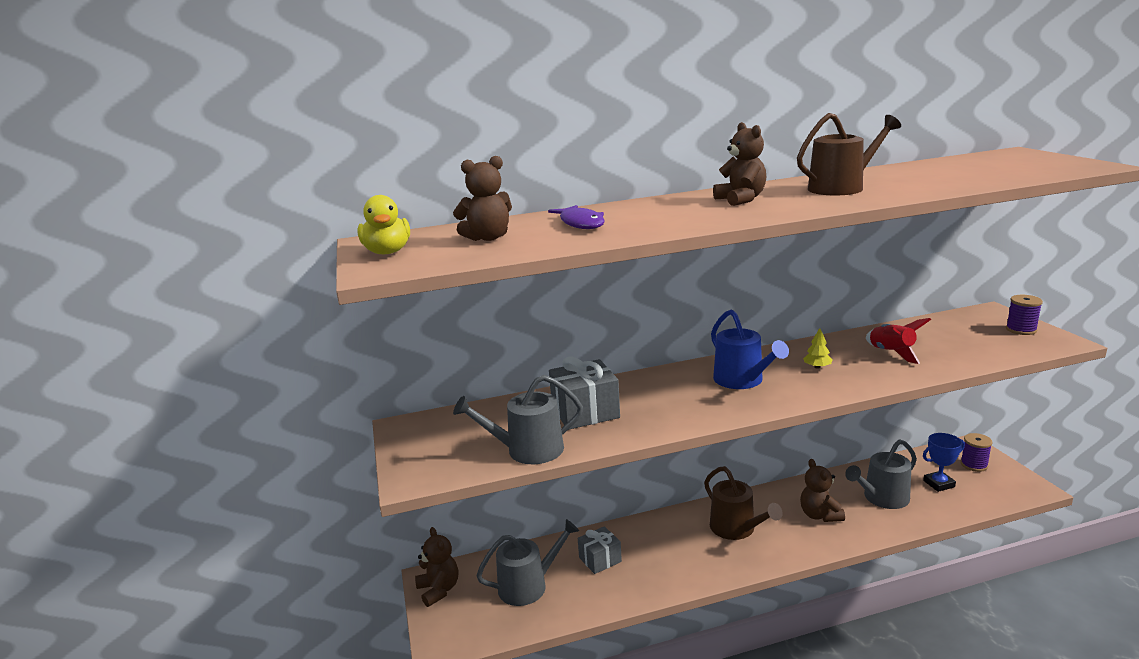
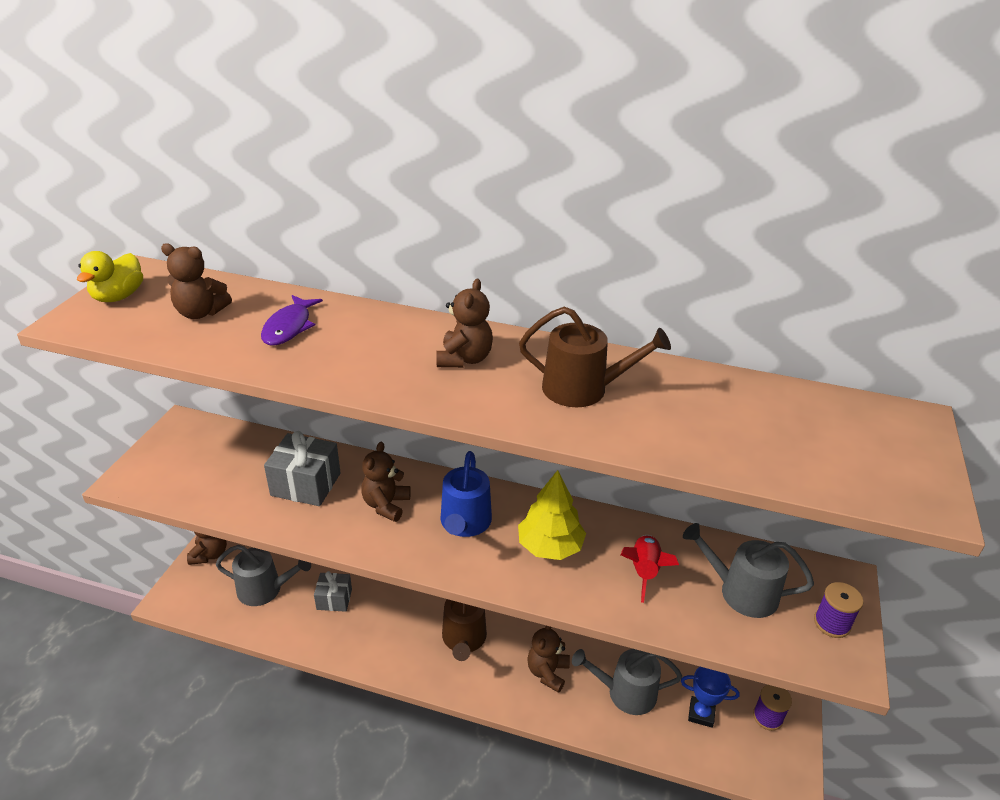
camera: 30 degrees right, 15 degrees up
grey watering can [453,375,583,464] -> grey watering can moved to [683,523,814,618]
yellow tree [803,328,832,369] -> yellow tree [518,470,586,560], size x2.15
none -> brown teddy bear [361,442,411,522]

